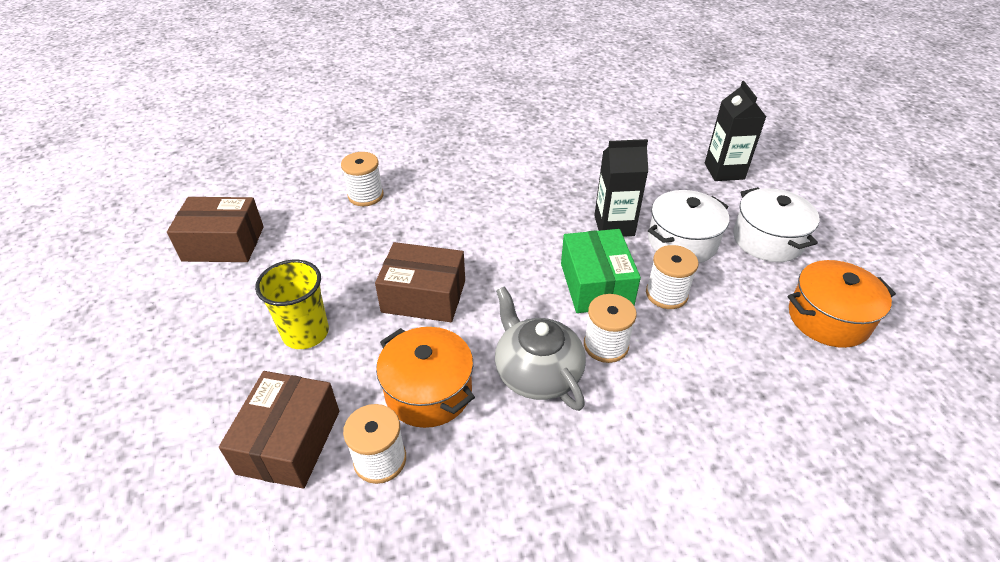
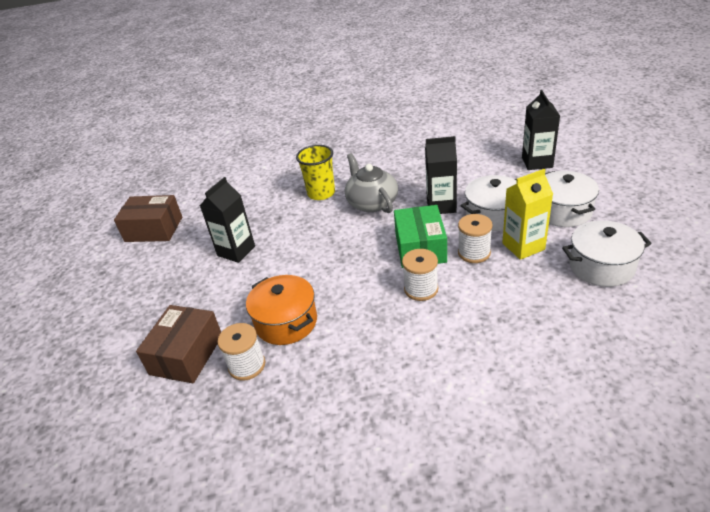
camera: 10 degrees right, 5 degrees down
yellow cup [255,260,329,349] -> yellow cup moved to [296,145,335,200]
white spool [341,152,384,206] -> none
brown box [375,242,465,322] -> none
grey teapot [495,286,586,411] -> grey teapot moved to [345,153,398,213]
orange pot [788,260,896,348] -> white pot [562,220,652,287]
none -> black carton [200,177,255,263]
none -> yellow carton [502,169,553,260]

